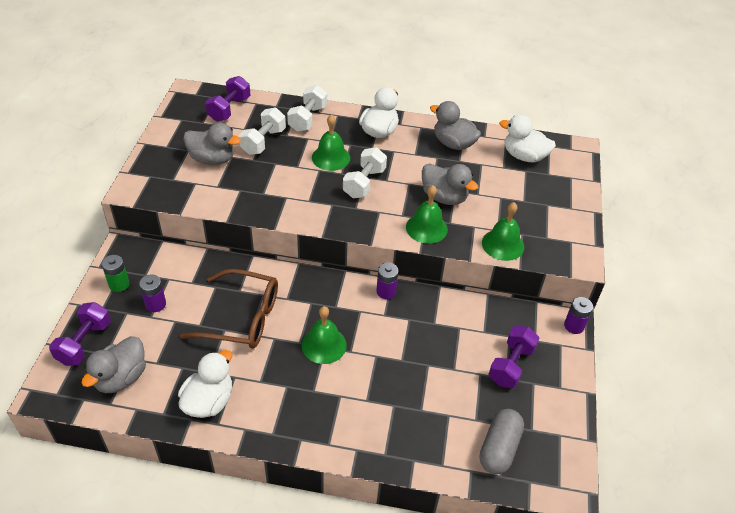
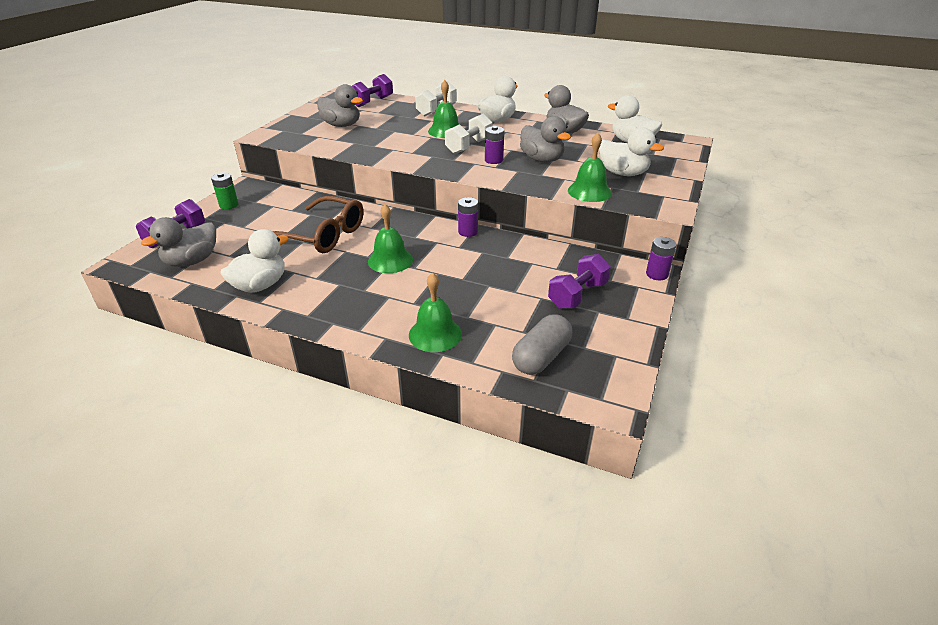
camera: 15 degrees right, 10 degrees down
purple battery [139,274,166,312] -> purple battery moved to [485,126,504,164]
white dumbbell [239,108,286,155] -> none
green bell [406,185,448,244] -> green bell moved to [409,273,462,352]
none -> white duck [599,128,664,176]

